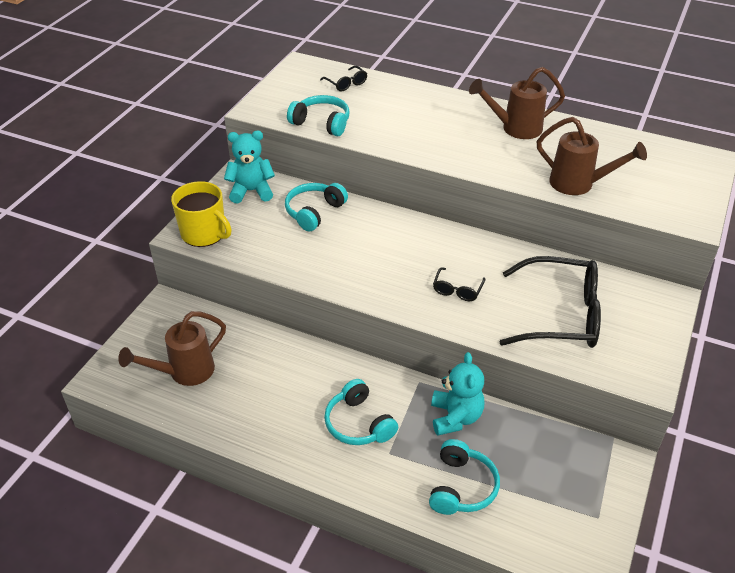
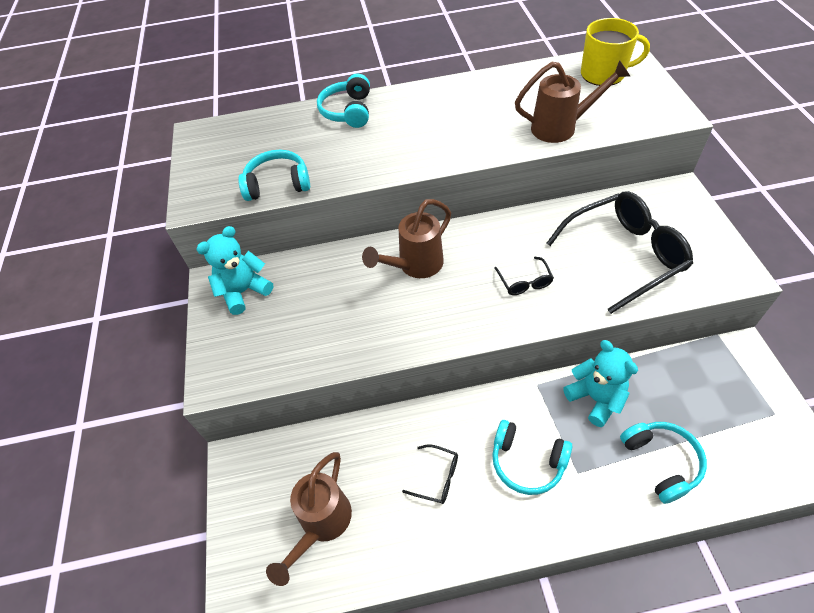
camera: 30 degrees left, 10 degrees up
yellow mug [171,181,232,247] -> yellow mug moved to [581,18,650,86]
turquoise headphones [285,183,348,231] -> turquoise headphones moved to [317,74,370,128]
black glasses [320,66,367,91] -> black glasses moved to [402,444,458,504]
brown watering can [469,67,565,139] -> brown watering can moved to [362,199,451,278]

